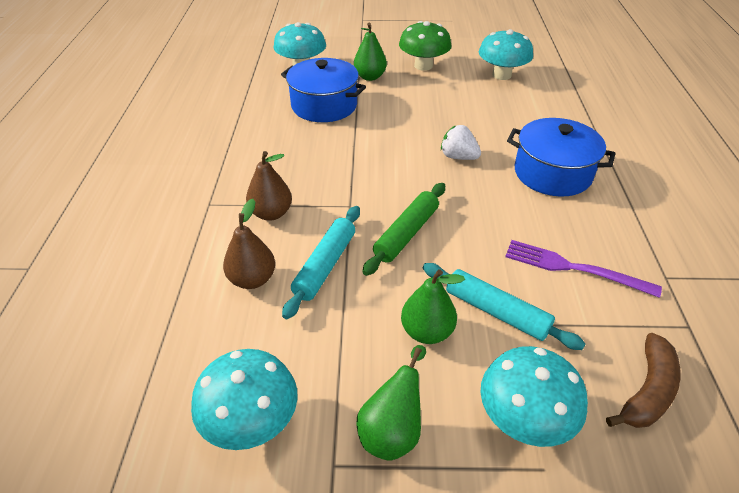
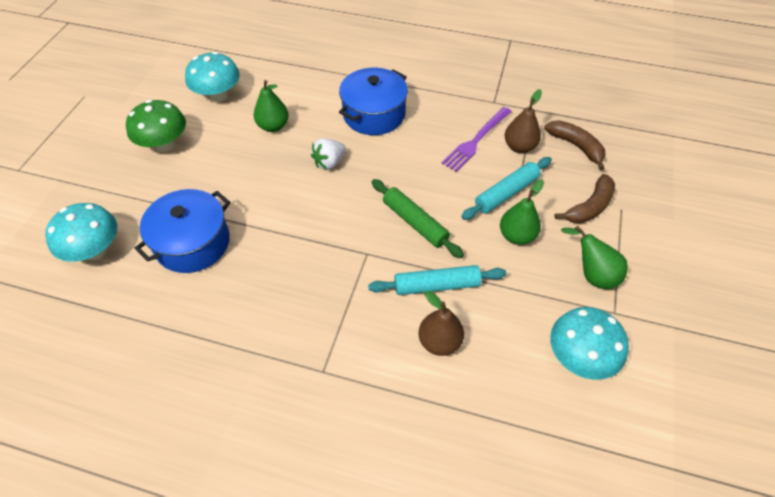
camera: 75 degrees left, 10 degrees up
brown pear [246,151,292,221] -> brown pear moved to [505,89,542,153]
turquoise rolling pin [282,206,360,319] -> turquoise rolling pin turned 45 degrees counterclockwise [368,265,506,295]
green pear [354,23,387,81] -> green pear moved to [254,80,289,132]
turquoise mushroom [480,346,588,447] -> brown banana [554,174,615,223]

